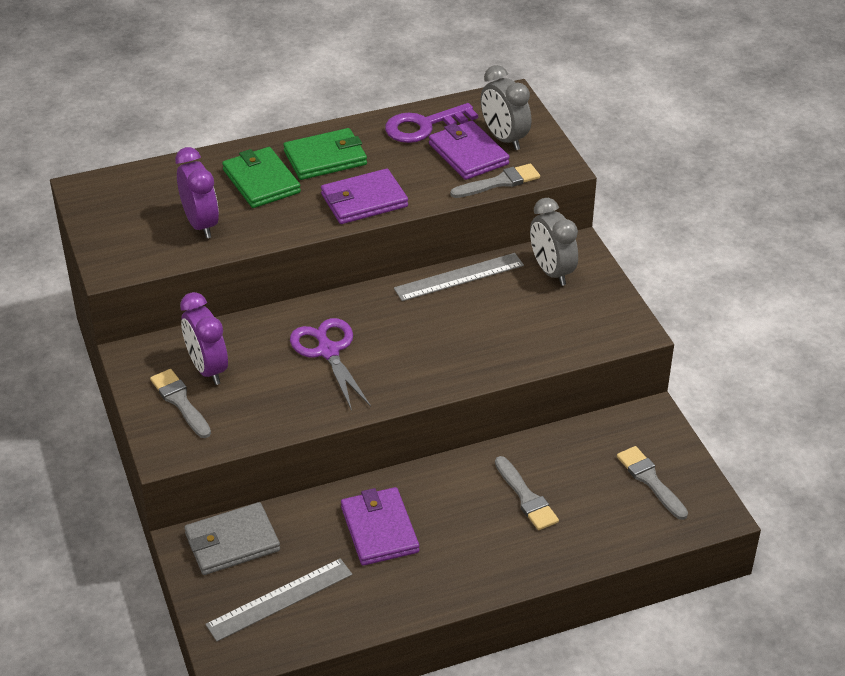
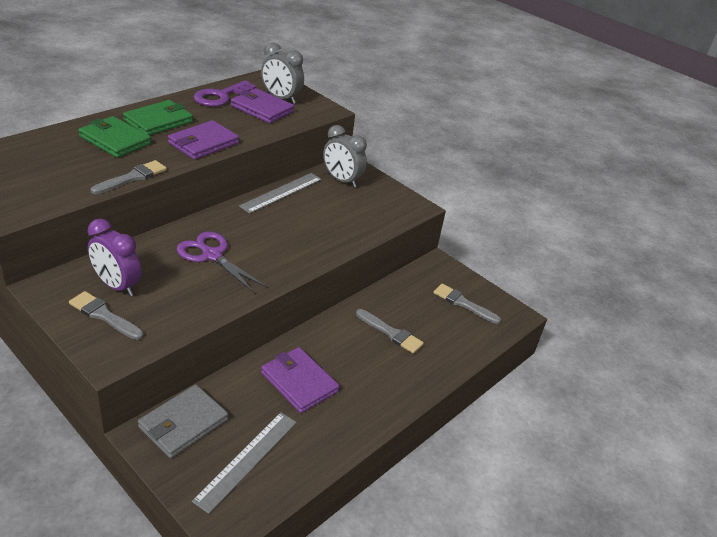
camera: 30 degrees left, 5 degrees down
purple clock [175,147,219,239] -> none
grey brush [450,164,540,198] -> grey brush moved to [91,160,167,194]

